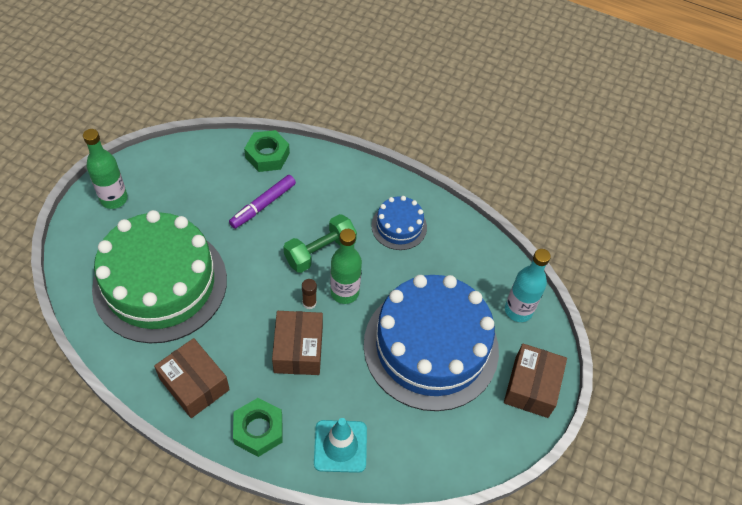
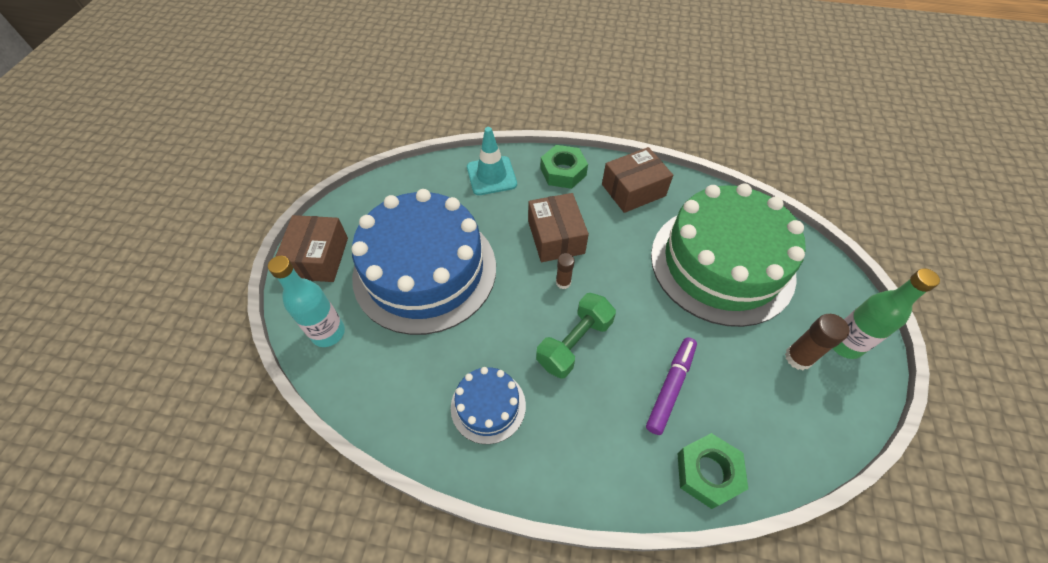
camera: 170 degrees right, 0 degrees up
brown box [154,338,230,418] -> brown box turned 60 degrees counterclockwise [602,147,673,213]
green bottle [330,229,362,304] -> none
none -> brown glue stick [785,314,850,370]

